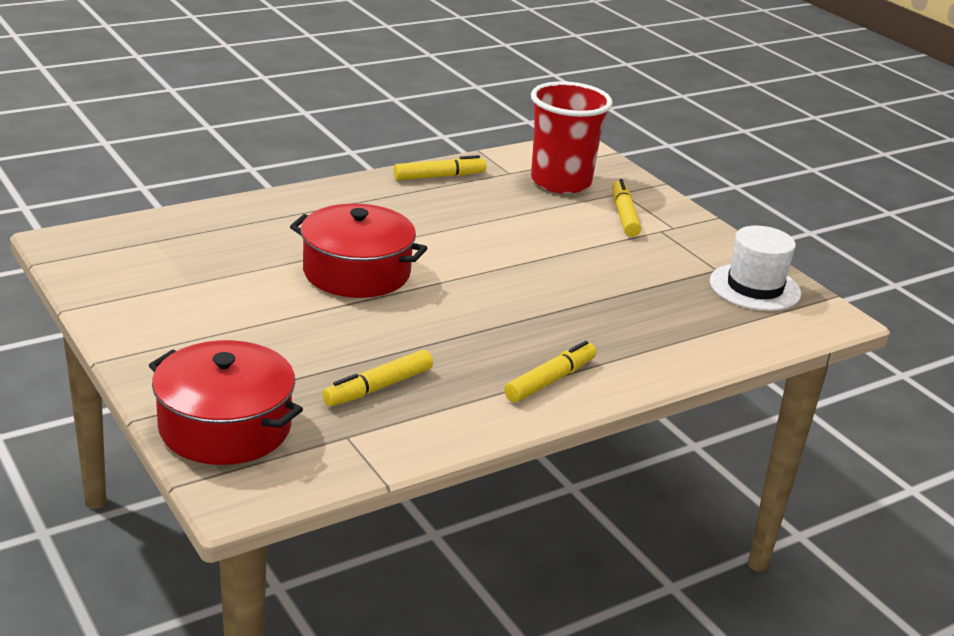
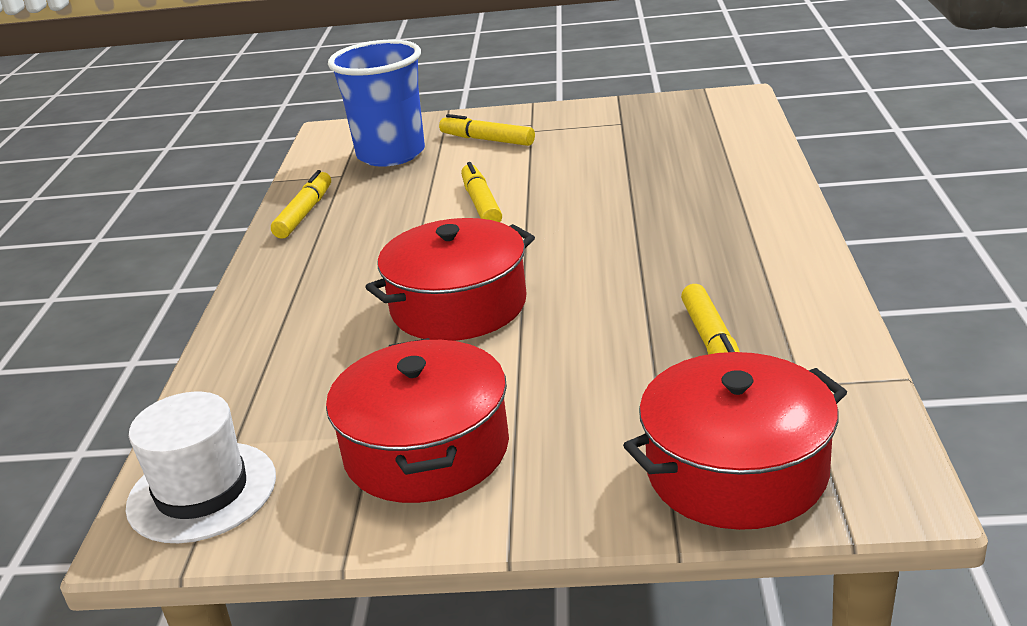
camera: 50 degrees left, 0 degrees up
yellow marker [504,341,596,403] -> yellow marker moved to [461,162,502,222]
red cup [531,81,613,194] -> blue cup [328,40,425,167]
white hat [710,225,801,311] -> white hat moved to [125,392,276,543]
none -> red pot [326,338,509,503]

